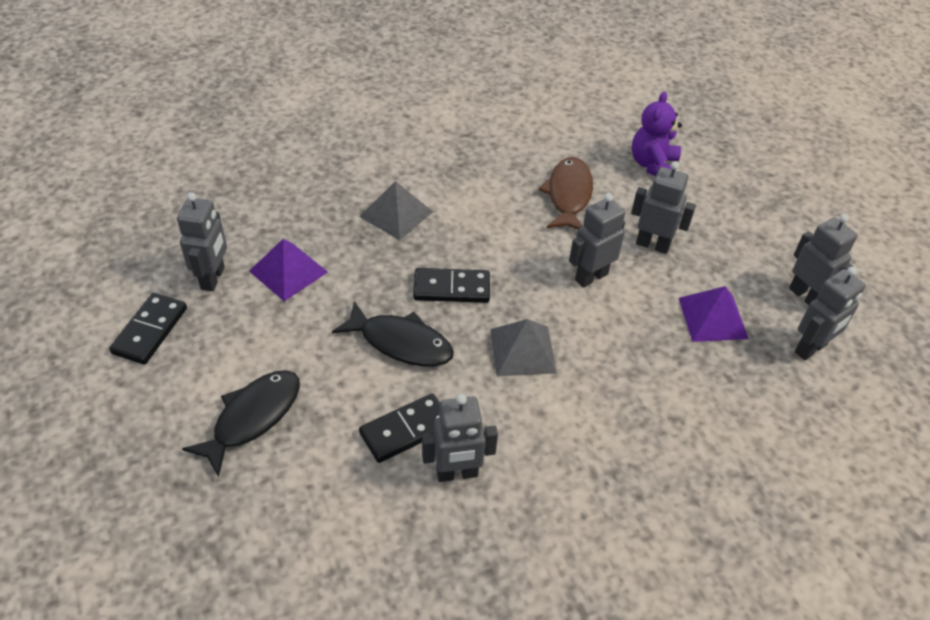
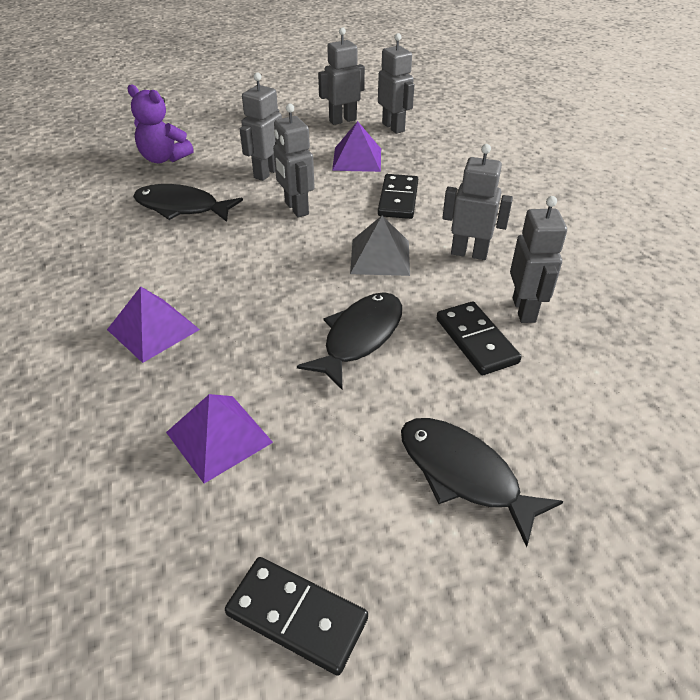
camera: 80 degrees left, 5 degrees down
grey robot [177,192,227,291] -> grey robot moved to [442,144,513,260]
grey pyramid [360,181,433,240] -> purple pyramid [107,287,200,363]
black domino [413,268,490,303] -> black domino moved to [378,174,418,219]
brown fish [539,157,593,230] -> black fish [133,184,243,222]

